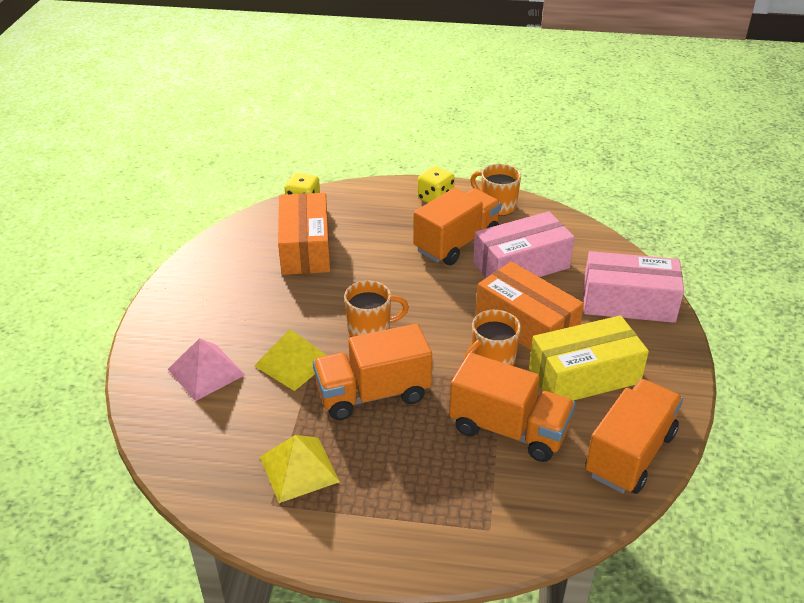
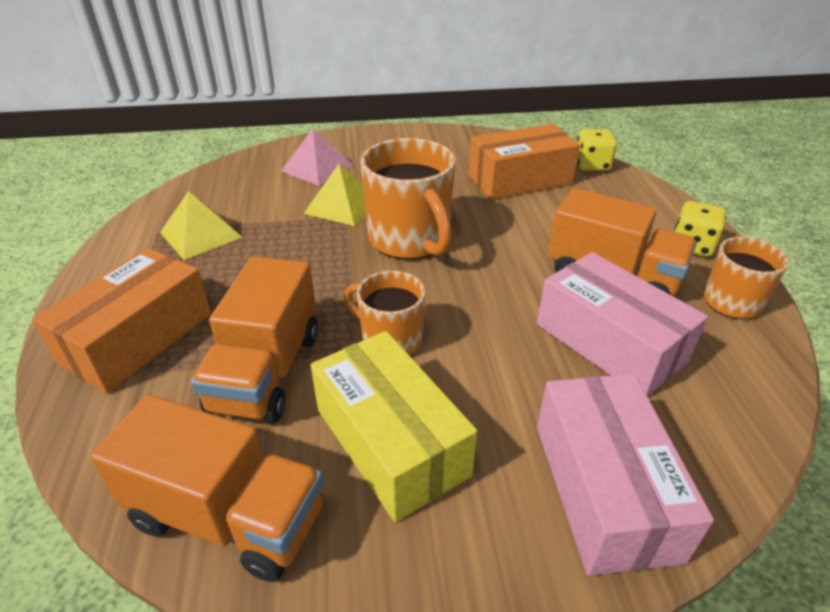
camera: 75 degrees right, 0 degrees up
orange truck [313,324,432,420] -> none
orange mug [344,281,409,337] -> orange mug [360,138,456,260], size x1.67
orange box [475,261,584,351] -> orange box moved to [32,248,211,393]

